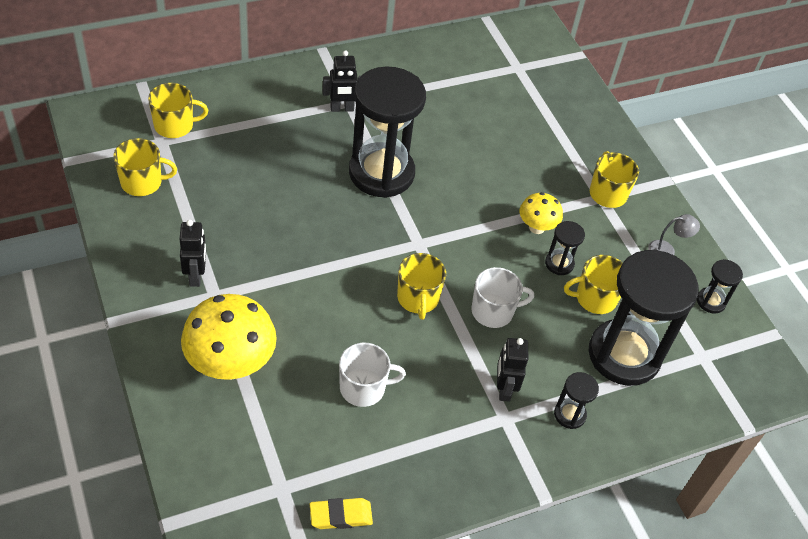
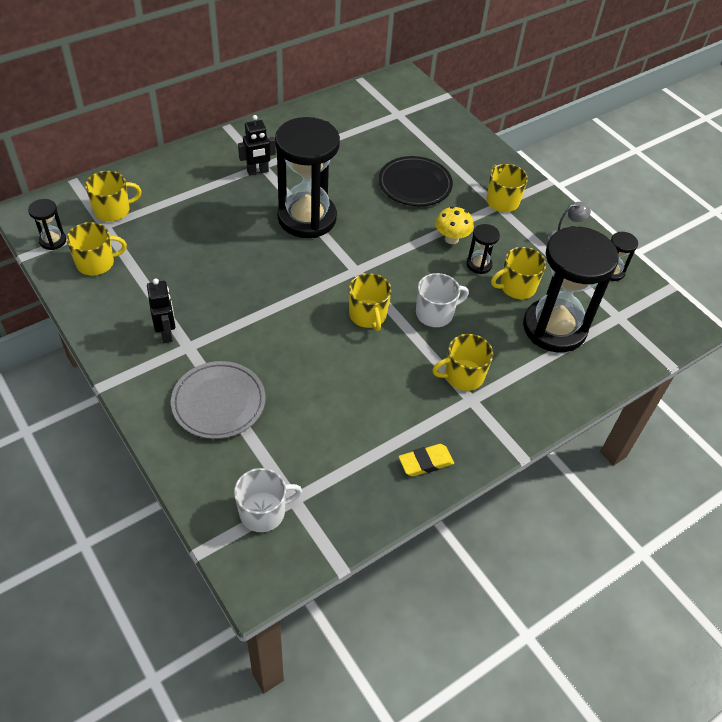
camera: 10 degrees left, 0 degrees up
yellow mushroom [181,294,277,380] -> grey plate [171,361,266,439]
yellow eraser [310,498,373,529] -> yellow eraser moved to [398,444,454,476]
white mug [339,343,406,407] -> white mug moved to [234,468,302,532]
black robot [497,338,528,402] -> yellow mug [433,334,493,391]
black hourglass [554,372,599,429] -> black hourglass moved to [28,199,66,250]
none -> black plate [379,156,453,206]

